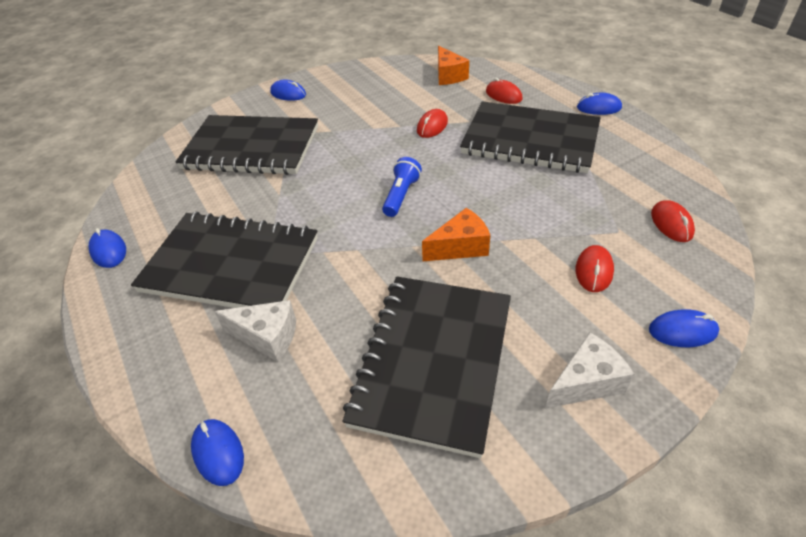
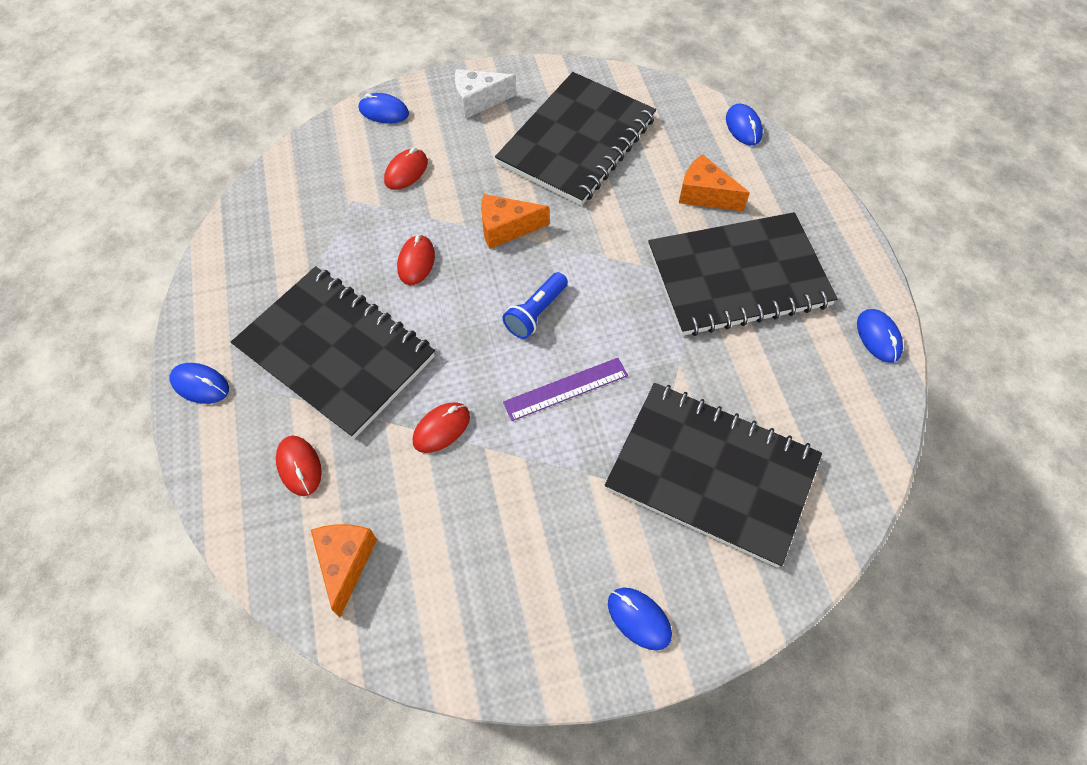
camera: 165 degrees left, 15 degrees up
black notebook [131,212,318,308] -> black notebook turned 45 degrees counterclockwise [648,212,838,336]
white cheese [214,300,296,362] -> orange cheese [679,154,750,211]
red mouse [651,200,695,242] -> red mouse moved to [397,235,435,285]
none -> purple ruler [503,358,628,421]

